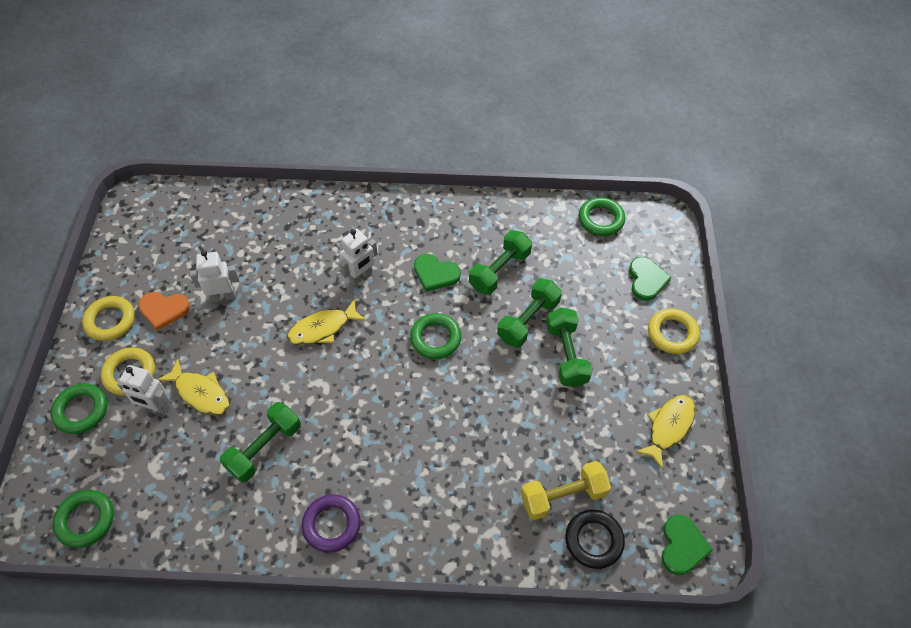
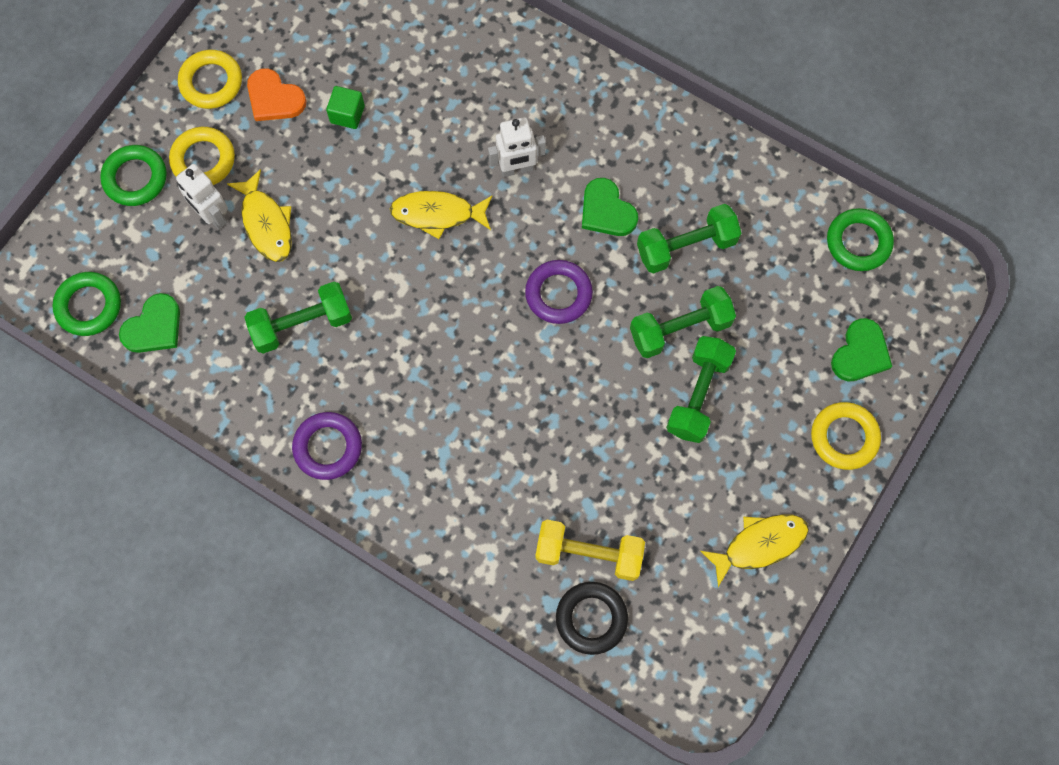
camera: 30 degrees right, 15 degrees up
white robot [190,250,239,302] -> green cube [326,86,365,129]
green ring [410,313,461,359] -> purple ring [525,260,593,324]
green heart [662,515,713,575] -> green heart moved to [119,293,180,353]

